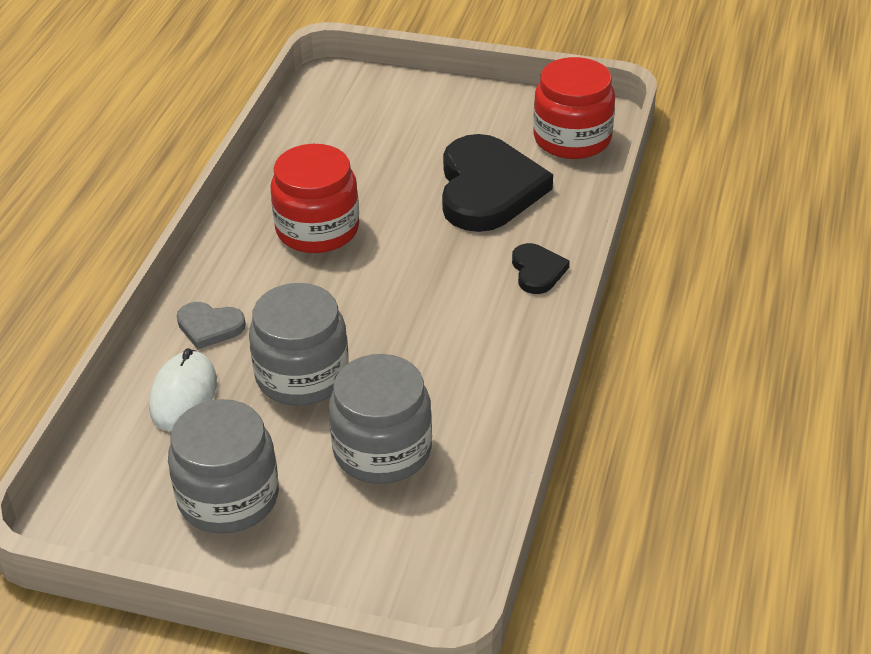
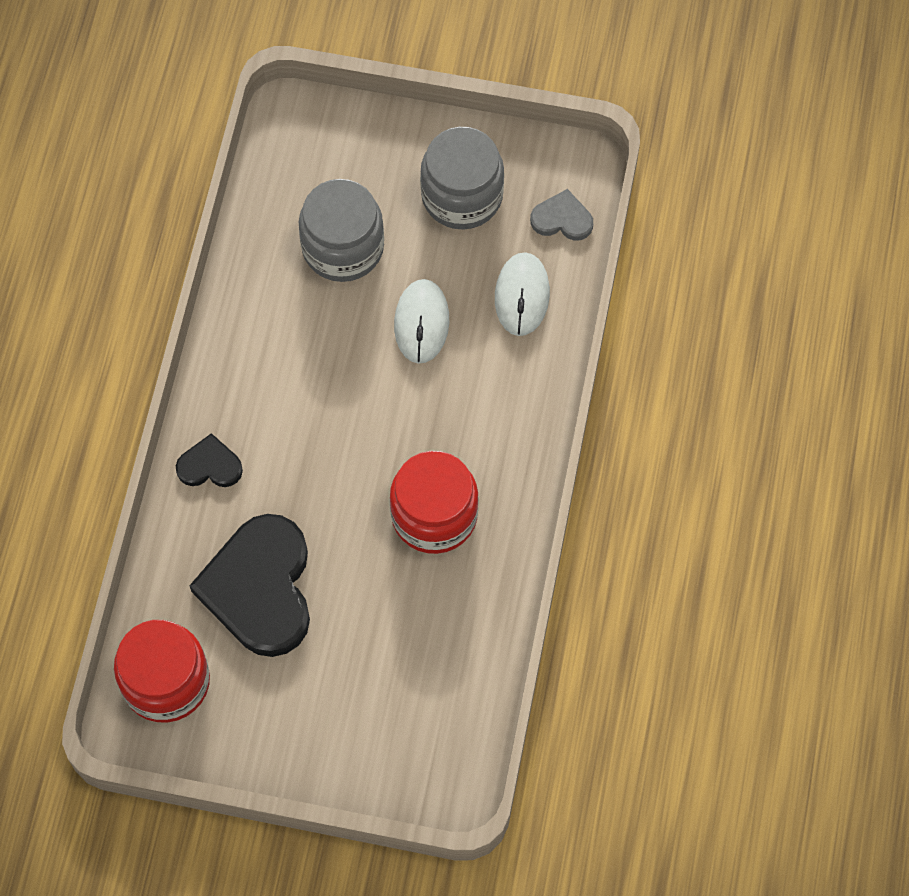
camera: 175 degrees right, 25 degrees up
grey heart [177,302,246,349] -> grey heart moved to [530,189,593,241]
grey jar [249,283,349,406] -> white mouse [394,279,449,364]
black heart [512,243,570,294] -> black heart turned 105 degrees clockwise [176,433,243,487]

